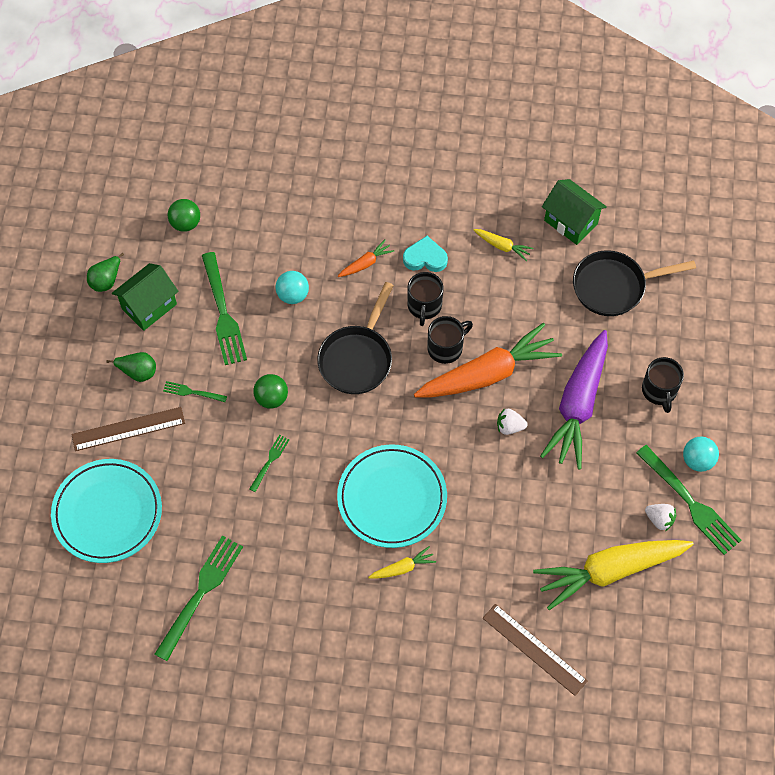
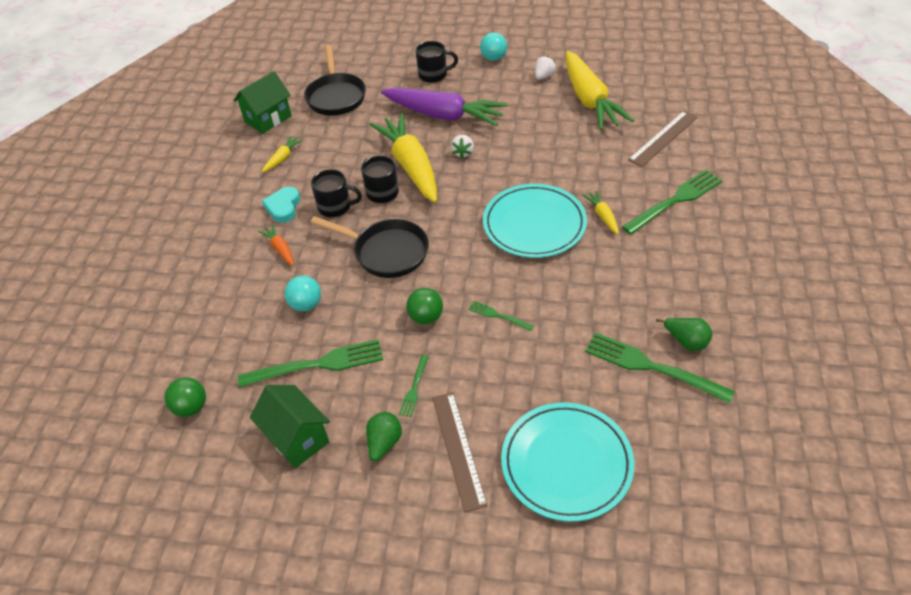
camera: 85 degrees left, 15 degrees down
green pear [87,253,124,292] -> green pear moved to [656,318,712,351]
orange carrot [414,323,562,398] -> yellow carrot [369,113,437,202]
green fork [636,445,742,555] -> green fork moved to [622,170,723,234]

